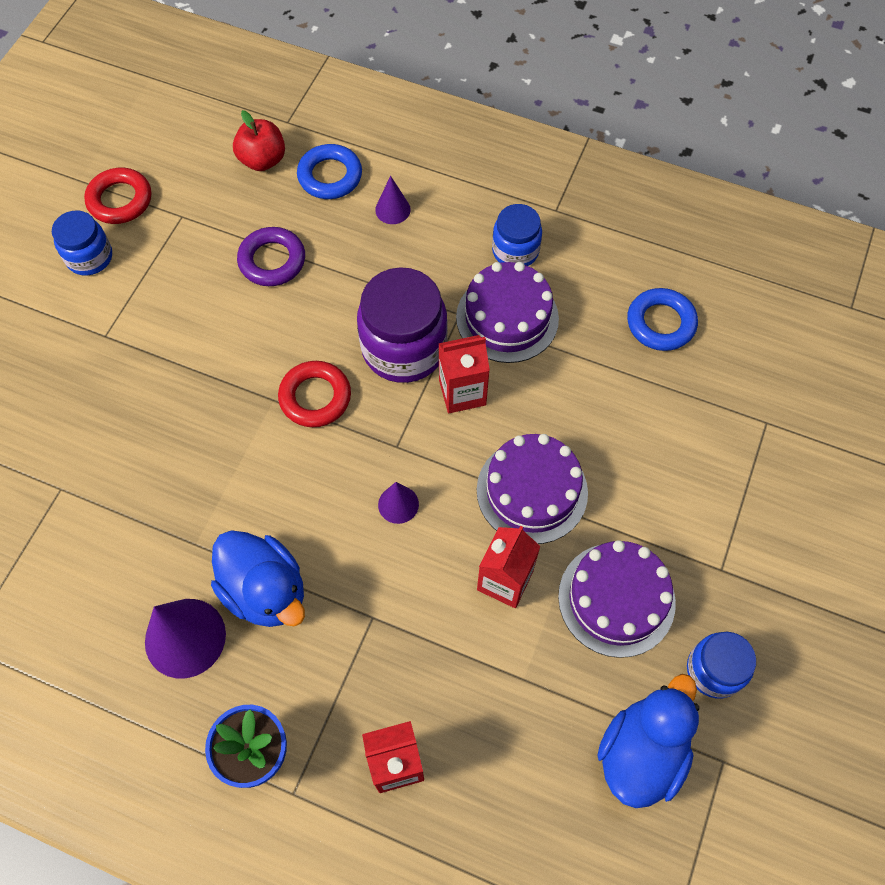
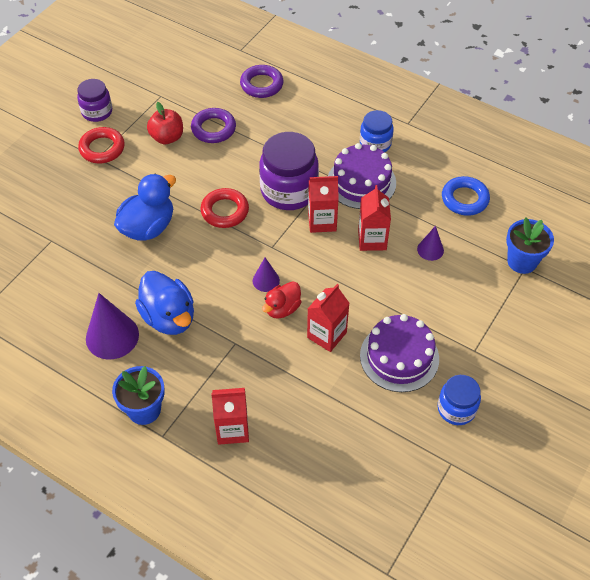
camera: 10 degrees right, 10 degrees down
blue jar [52,210,112,275] -> purple jar [77,79,112,122]
red ring [84,168,151,224] -> red ring moved to [78,127,125,163]
red apple [233,110,285,171] -> red apple moved to [147,102,183,144]
blue ring [297,144,362,199] -> purple ring [240,65,283,98]
purple cone [375,176,411,224] -> purple cone moved to [417,226,444,261]
purple cake [477,434,588,544] -> none
blue duck [597,674,699,808] -> blue duck moved to [114,174,176,241]
none -> red duck [262,281,302,319]
none -> red carton [358,185,391,251]
none -> blue flower pot [506,217,554,274]

